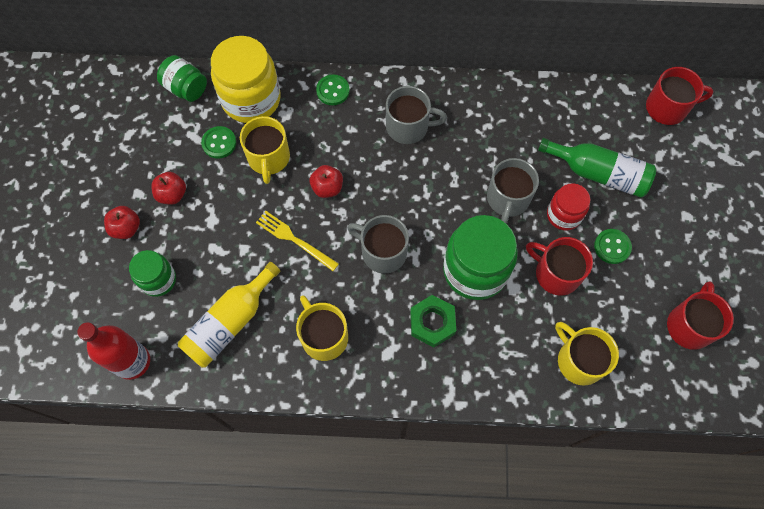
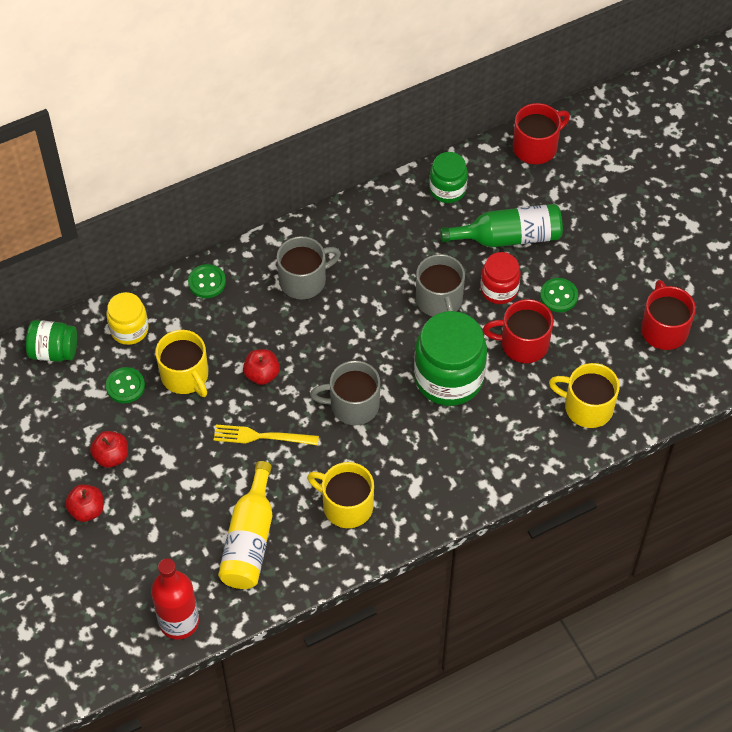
camera: 30 degrees left, 10 degrees down
green jar [129,250,176,297] -> green jar moved to [429,152,468,203]
yellow jar [211,36,281,123] -> yellow jar [107,292,149,345], size x0.56
green nut [410,295,456,347] -> none

